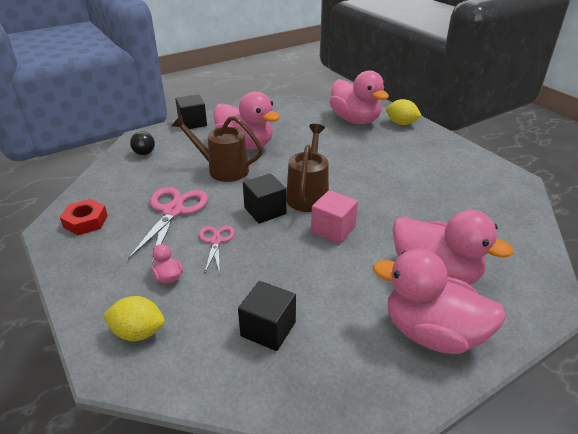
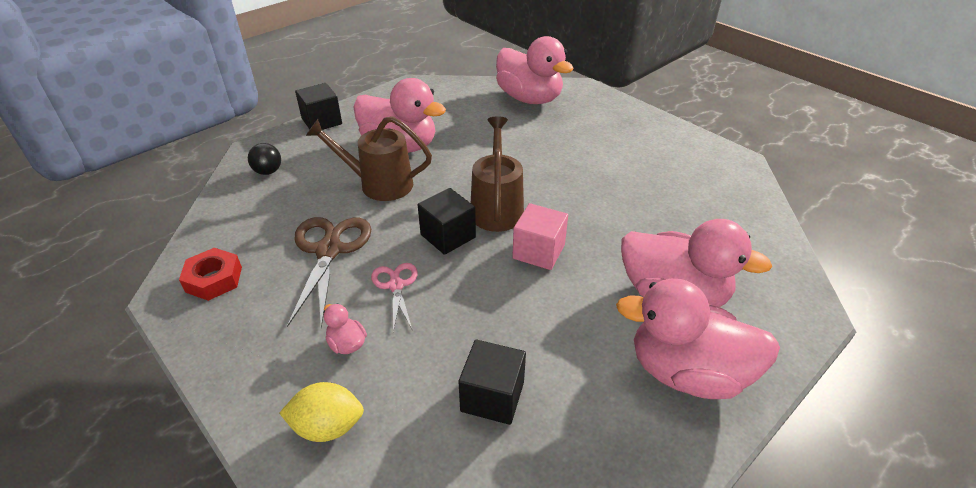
camera: 10 degrees left, 5 degrees up
pink scissors [128,187,208,264] -> brown scissors [287,217,371,328]
yellow lemon [386,99,422,125] -> none

